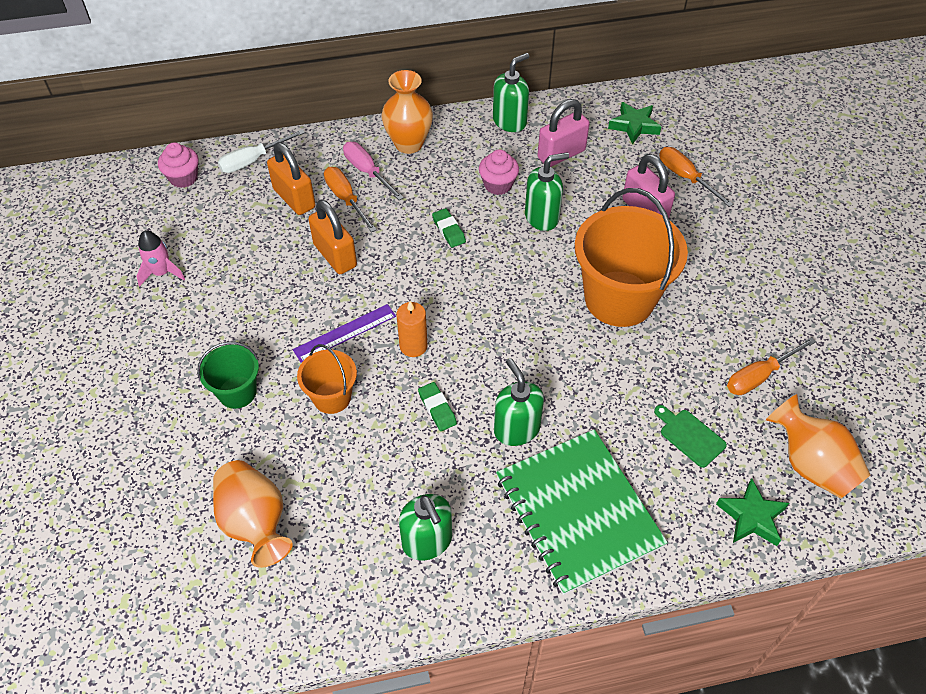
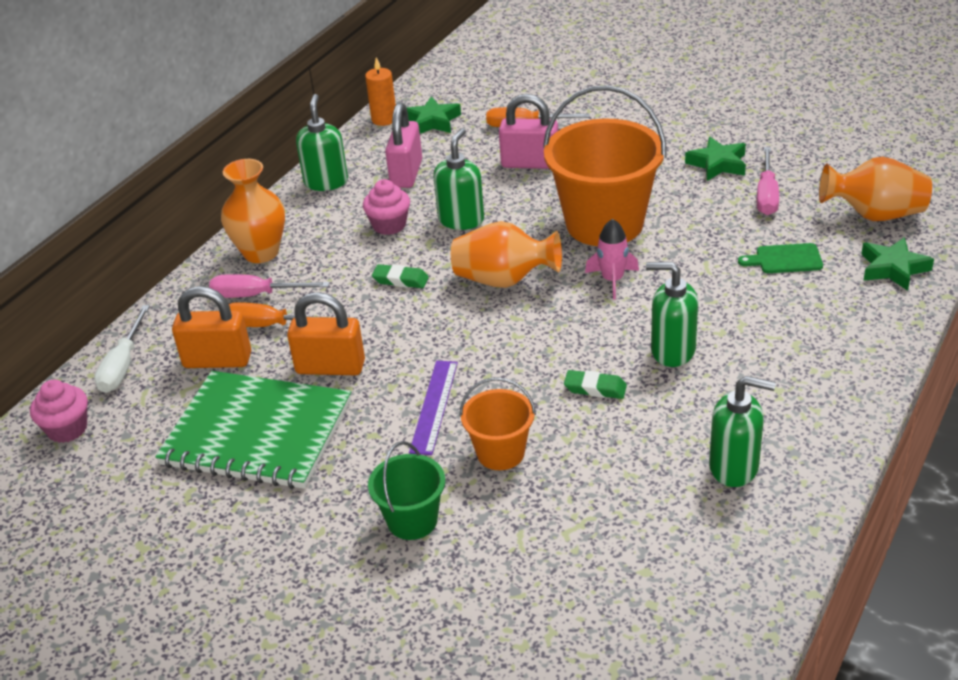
camera: 45 degrees left, 15 degrees down
pink rocket [137,230,185,286] -> pink rocket moved to [585,219,639,300]
orange vase [213,460,293,568] -> orange vase moved to [451,221,562,288]
orange candle [396,301,428,357] -> orange candle moved to [365,57,396,126]
green notebook [496,429,668,595] -> green notebook moved to [155,371,351,489]
orange screwdriver [727,337,816,395] -> pink screwdriver [757,147,779,215]
none -> green star [685,137,746,181]

